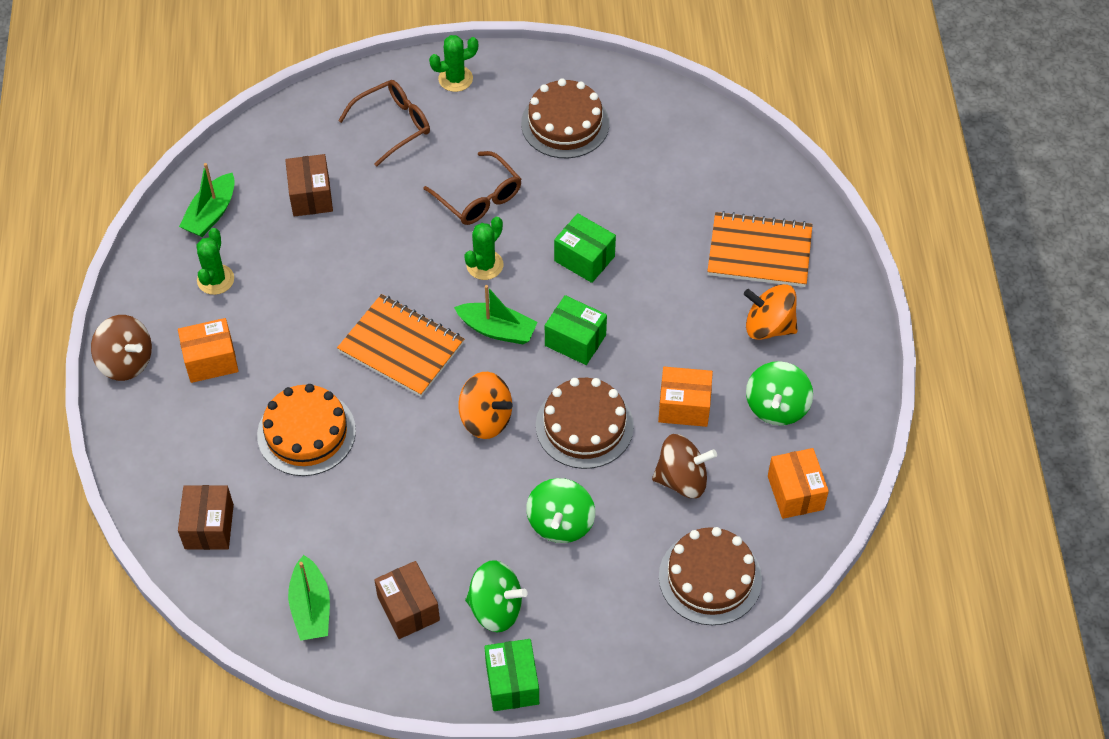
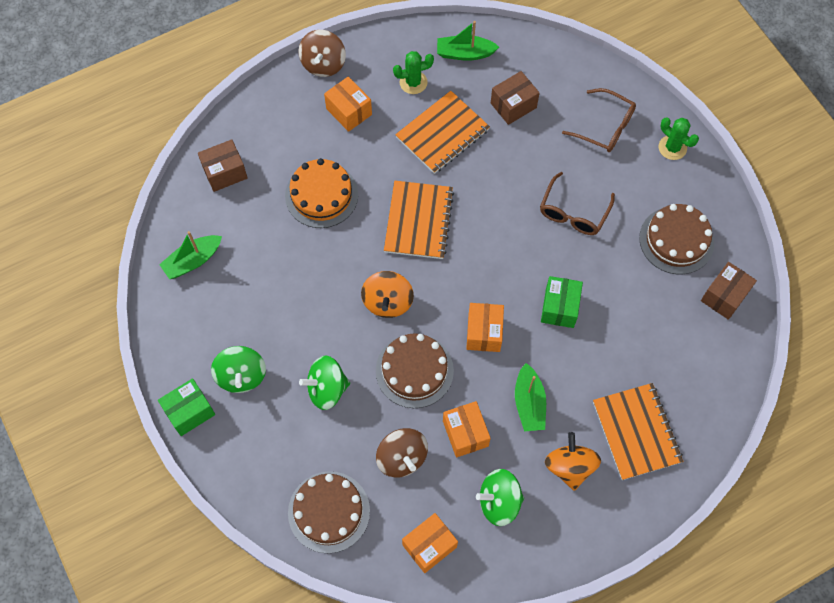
camera: 65 degrees right, 10 degrees up
brown box [374,561,440,639] -> brown box moved to [701,262,757,320]
green boat [454,285,538,344] -> green boat moved to [515,363,546,431]
green cactus [464,217,503,280] -> none
green box [545,295,607,365] -> orange box [466,303,504,352]
none -> orange notebook [395,91,490,174]

